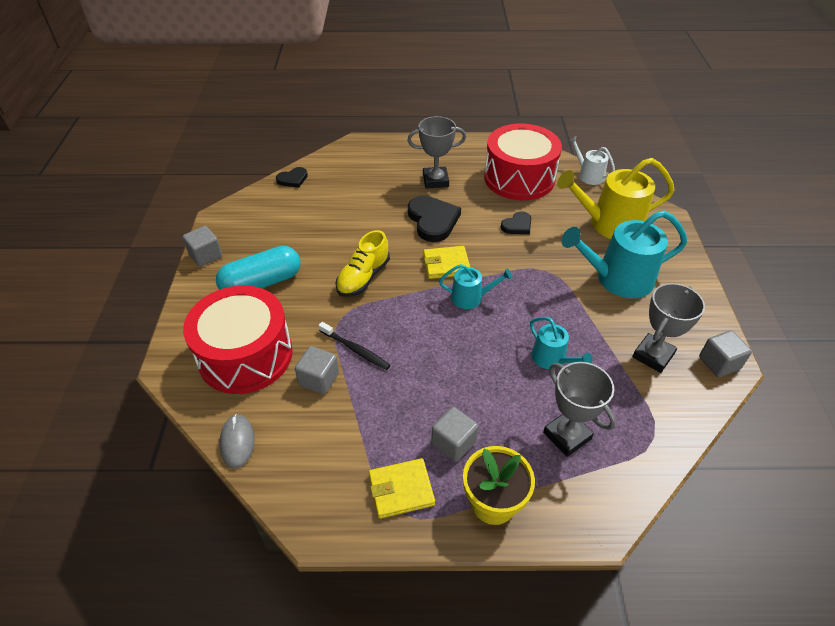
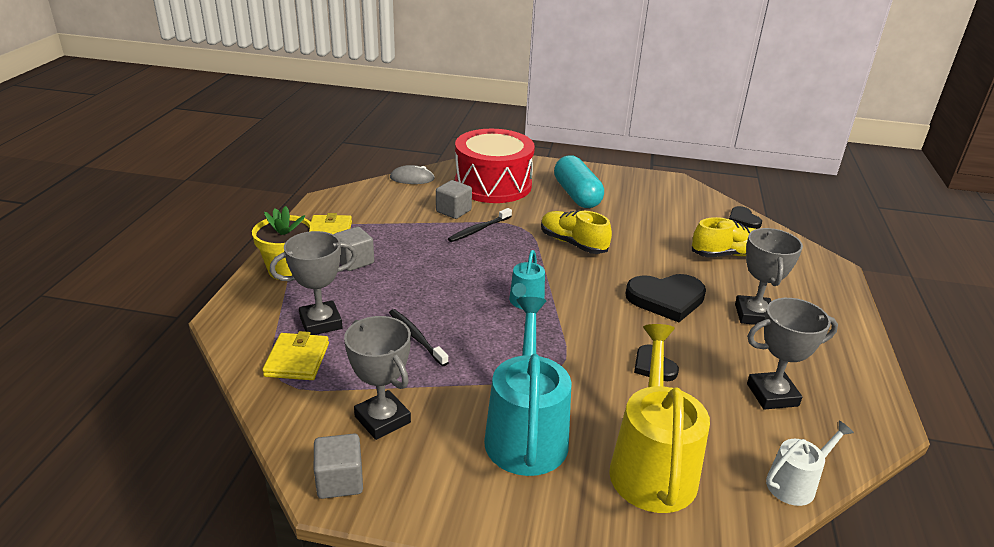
camera: 100 degrees right, 15 degrees down
grey cube [182,226,222,267] -> none
yellow wallet [423,246,470,279] -> yellow wallet moved to [262,331,329,380]
red drum [484,124,562,200] -> grey trophy [747,298,838,410]
turquoise watering can [530,317,593,369] -> black toothbrush [389,309,449,366]
none -> yellow shoe [692,217,755,257]

